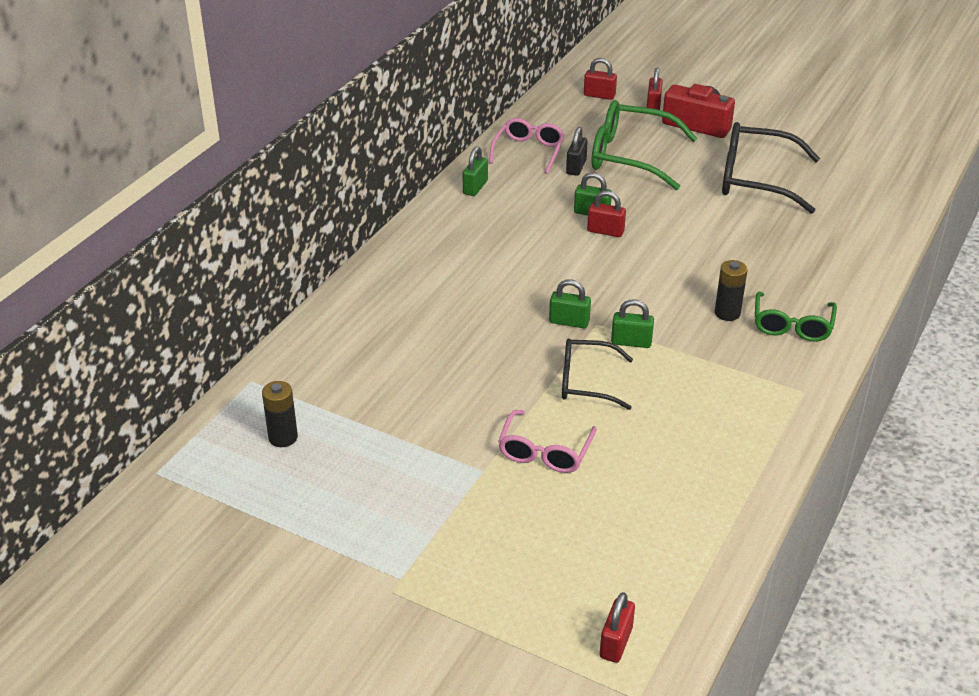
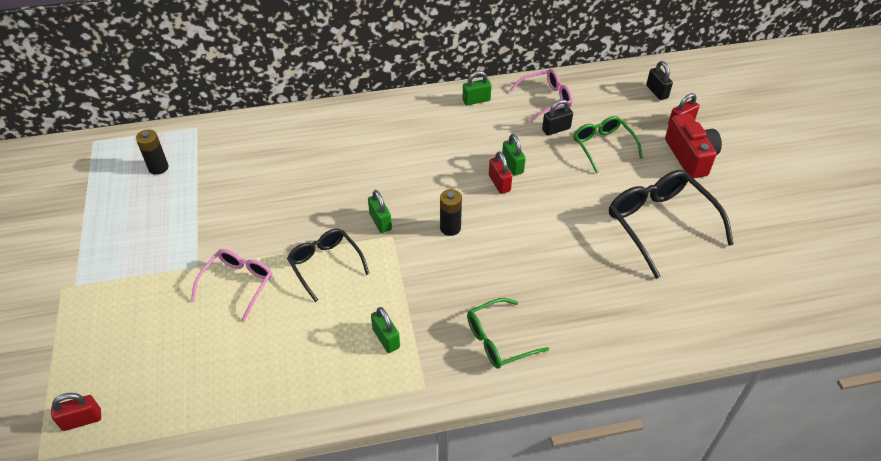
camera: 50 degrees right, 10 degrees up
pink glasses [498,410,597,473] -> pink glasses turned 135 degrees clockwise [191,249,272,321]
red padlock [584,58,617,100] -> black padlock [646,61,673,100]
green glasses [592,100,697,190] -> green glasses [573,116,643,173], size x0.62
green padlock [611,299,654,348] -> green padlock moved to [371,307,400,353]
black battery [715,260,748,321] -> black battery moved to [440,189,462,236]

